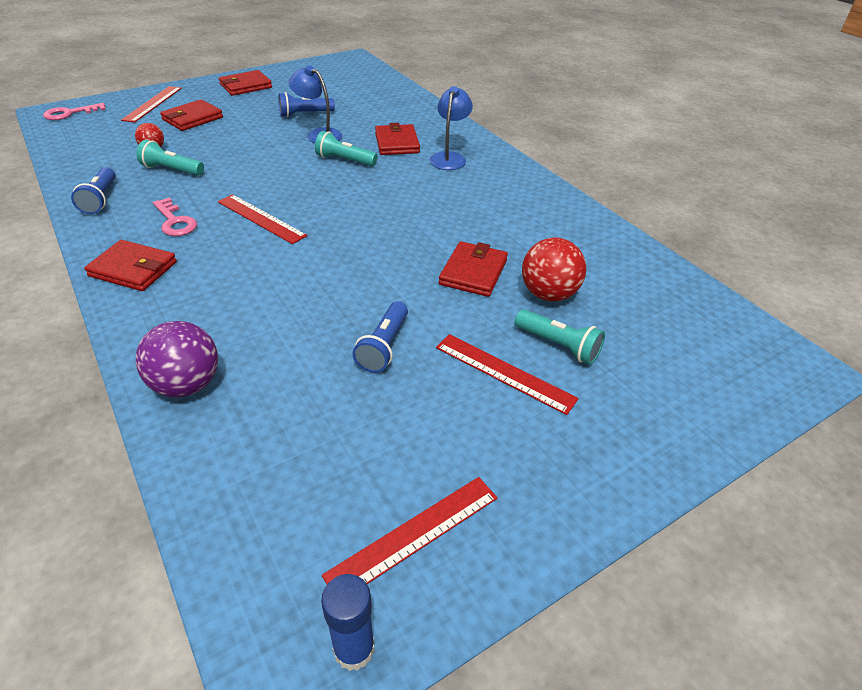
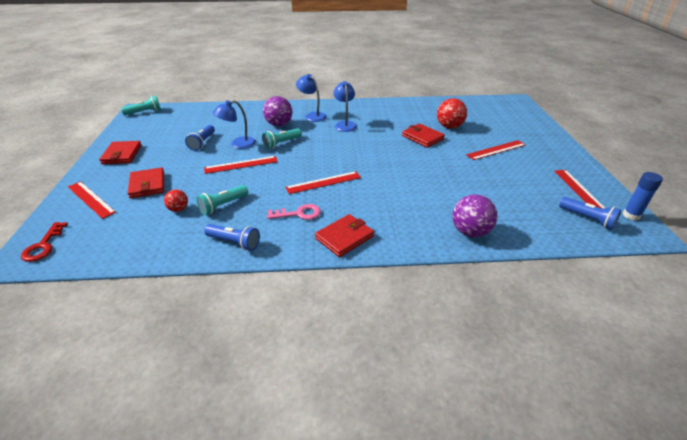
camera: 60 degrees left, 5 degrees down
pink key [43,103,106,120] -> red key [21,222,68,262]
blue flashlight [352,301,408,373] -> blue flashlight moved to [559,197,621,230]
red wallet [375,123,420,155] -> purple ball [263,96,292,126]
turquoise flashlight [515,309,605,365] -> turquoise flashlight moved to [121,96,161,115]
none -> red ruler [204,156,278,174]
none -> blue lamp [333,81,357,132]

